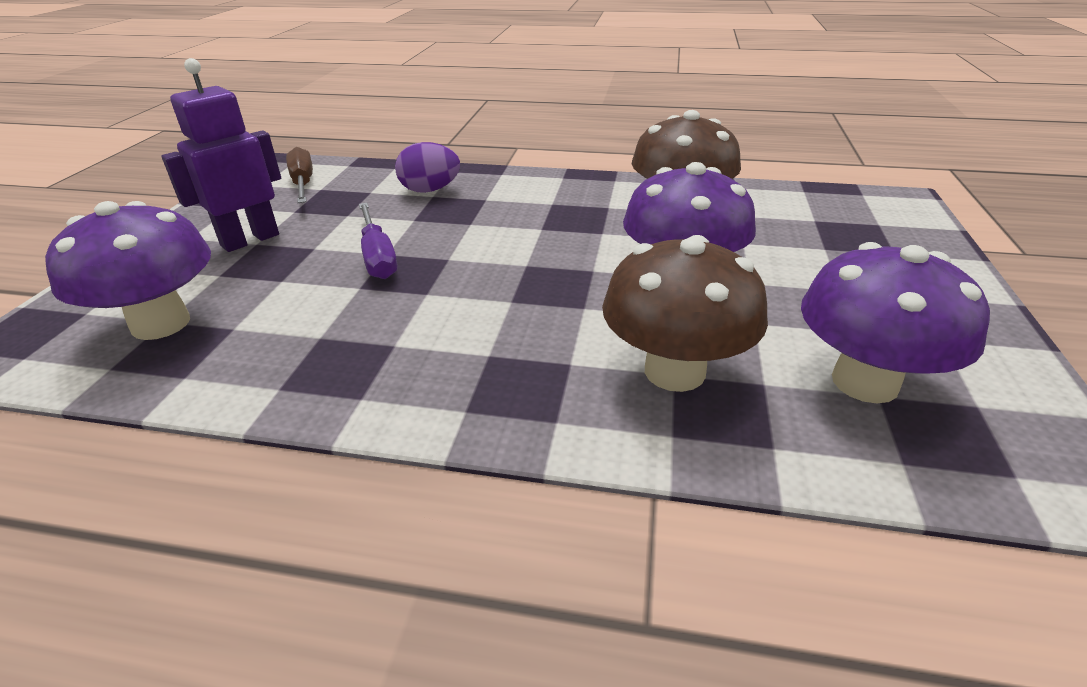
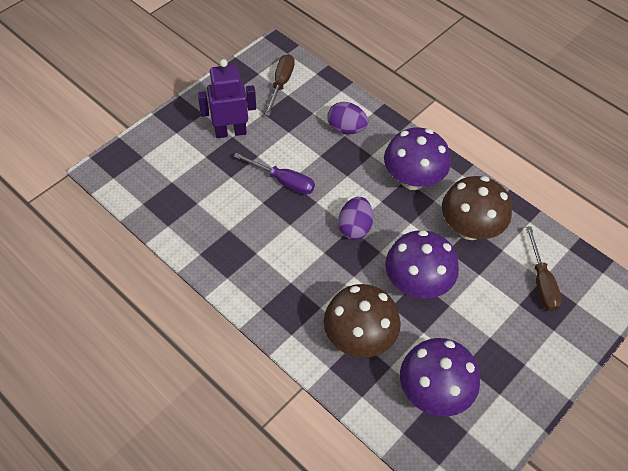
camera: 30 degrees right, 20 degrees up
purple mushroom [45,201,211,340] -> purple mushroom moved to [384,128,451,190]
purple screwdriver [359,203,398,279] -> purple screwdriver turned 75 degrees counterclockwise [234,153,315,195]
none -> purple egg [338,197,373,240]
none -> brown screwdriver [526,226,562,312]

